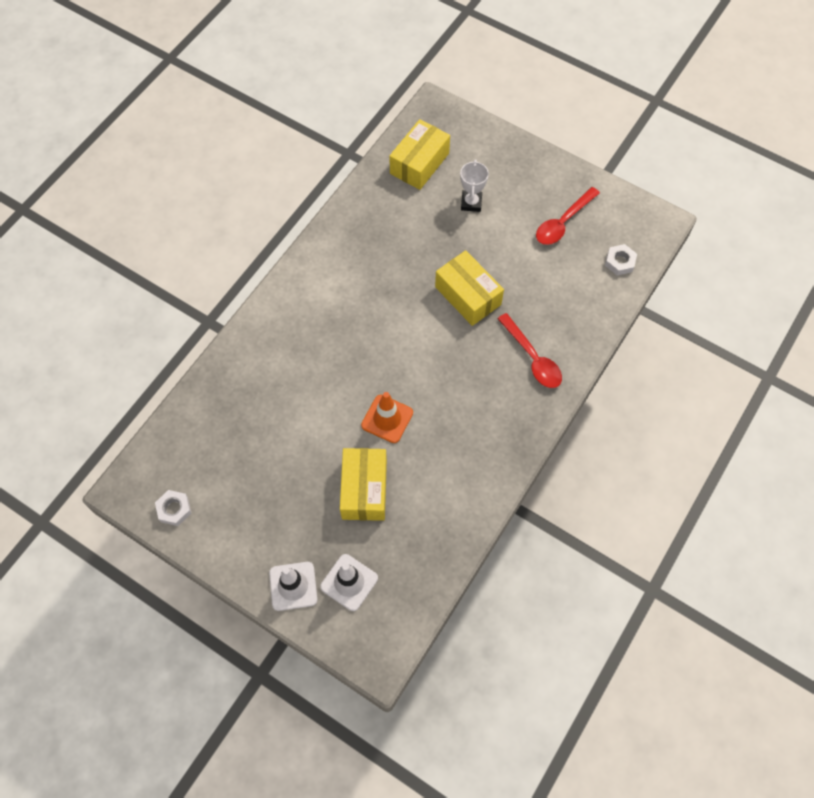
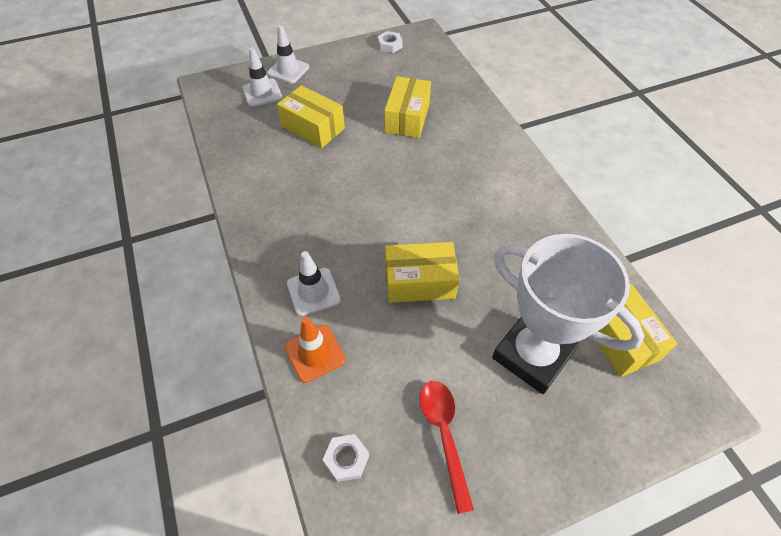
camera: 125 degrees right, 10 degrees down
orange traffic cone [361,392,413,443] -> orange traffic cone moved to [284,317,346,383]
white trophy [460,159,489,212] -> white trophy [492,234,645,394], size x2.30
red spoon [498,313,562,388] -> white traffic cone [287,251,341,316]
none -> yellow box [384,76,431,138]

